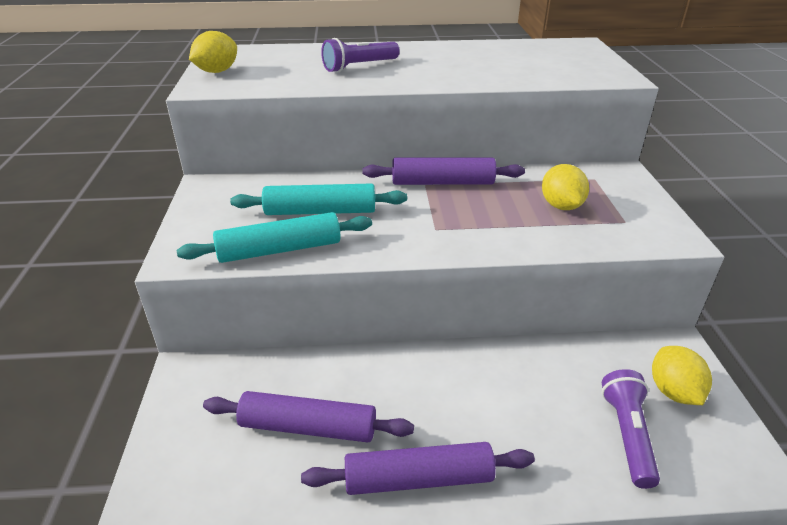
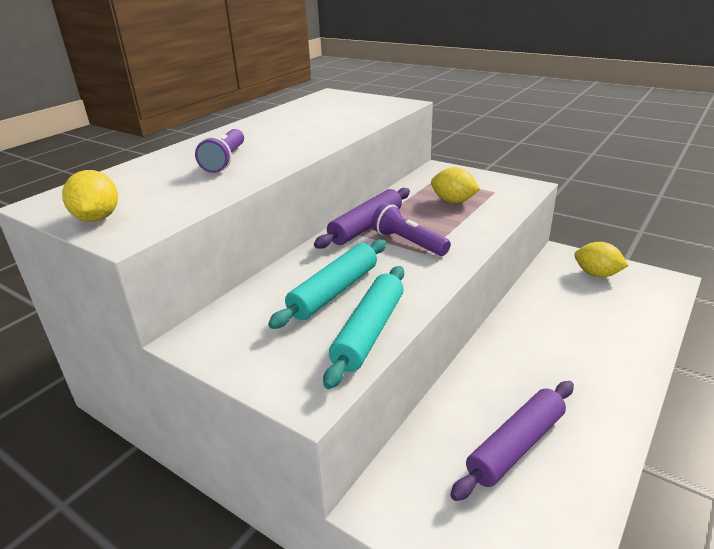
camera: 50 degrees left, 5 degrees down
purple rolling pin [301,442,535,495] -> none
purple flashlight [602,369,660,489] -> purple flashlight moved to [372,203,451,256]

